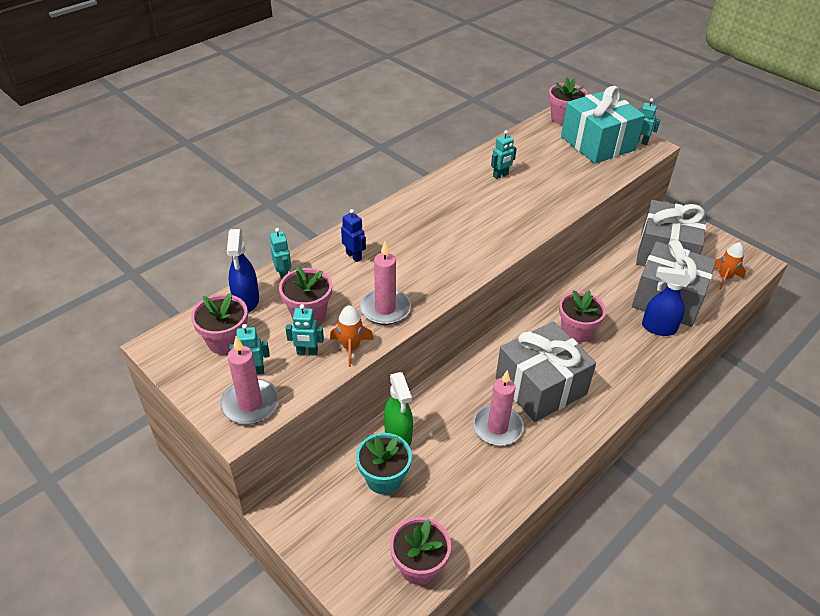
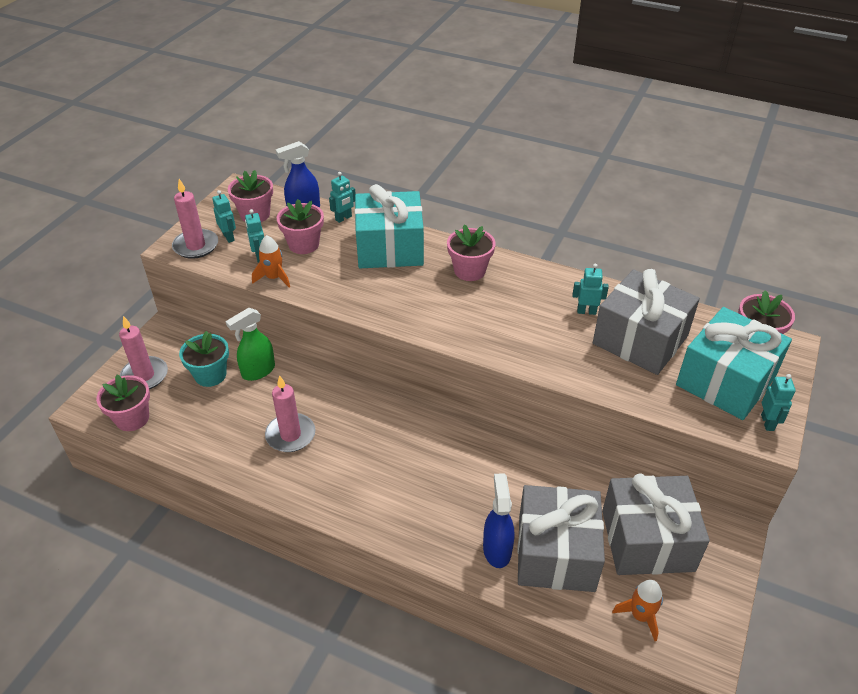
camera: 70 degrees right, 0 degrees up
blue robot [341,209,366,262] -> turquoise gift [355,184,424,268]
pink candle [360,241,411,325] -> pink candle moved to [119,316,168,389]
turquoise robot [491,130,517,179] -> turquoise robot turned 150 degrees clockwise [573,263,609,315]
grey gift [496,322,596,422] -> grey gift moved to [593,269,700,375]
pink flower pot [559,290,606,343] -> pink flower pot moved to [447,224,495,281]

